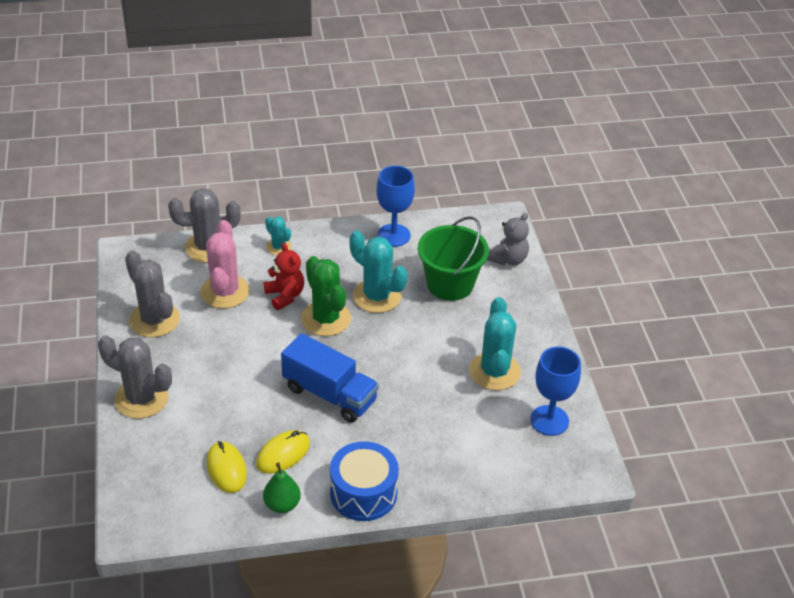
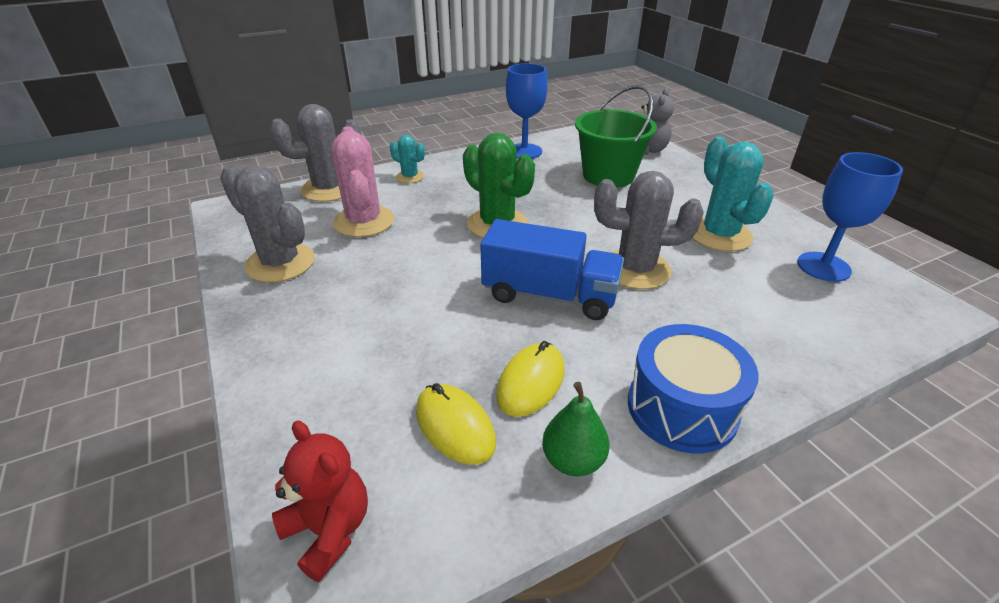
camera: 15 degrees left, 5 degrees down
grey cactus [98,335,172,419] -> grey cactus moved to [594,171,704,289]
red teddy bear [264,243,304,310] -> red teddy bear moved to [272,421,368,582]
turquoise cactus [350,231,407,313] -> none

